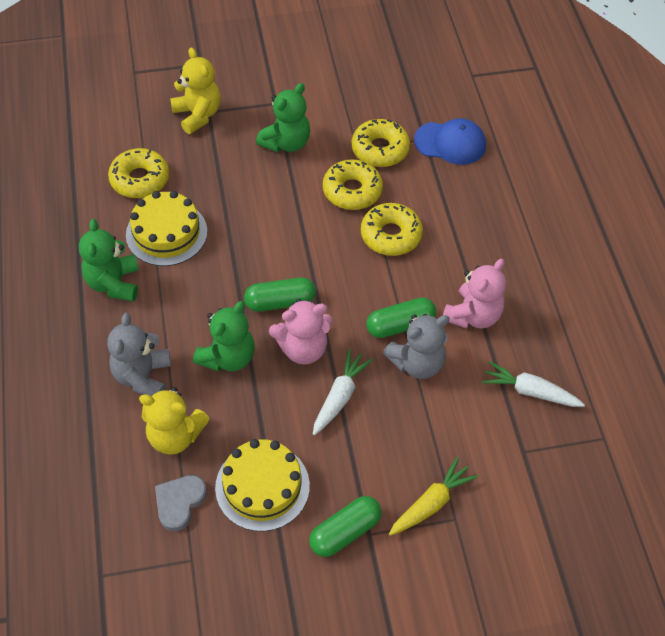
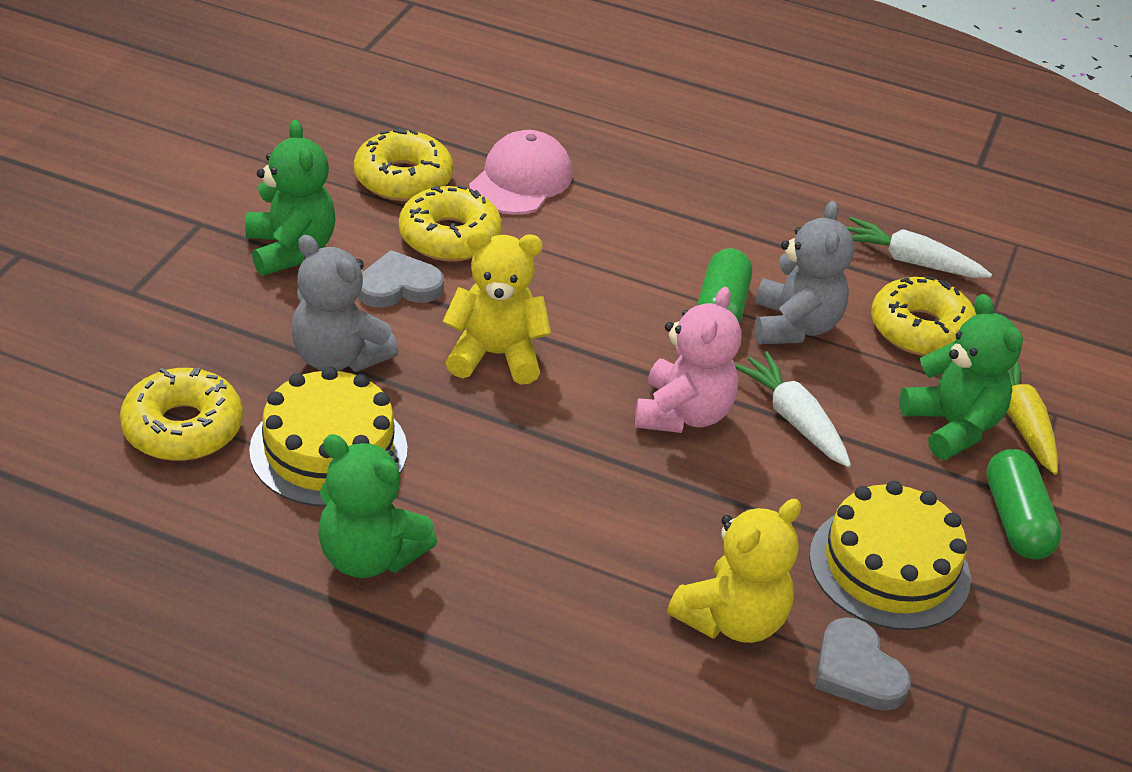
camera: 60 degrees left, 15 degrees down
grey teddy bear [107,313,171,396] -> grey teddy bear moved to [292,235,399,372]
yellow teddy bear [170,48,220,134] -> yellow teddy bear moved to [443,229,551,384]
green teddy bear [193,301,255,371] -> green teddy bear moved to [899,294,1023,460]
green capsule [244,277,316,312] -> none
yellow donut [361,203,423,256] -> yellow donut moved to [871,276,977,356]
blue cap [414,118,486,165] -> none
pink teddy bear [443,259,506,329] -> none
white carrot [481,361,585,407] -> white carrot turned 60 degrees clockwise [845,217,992,278]
none -> grey heart [358,250,444,308]
none -> pink cap [469,130,572,215]

